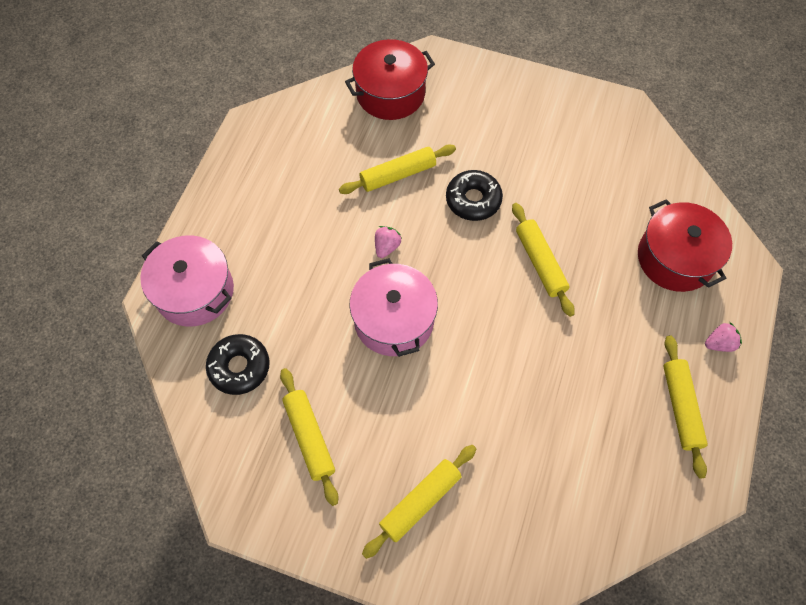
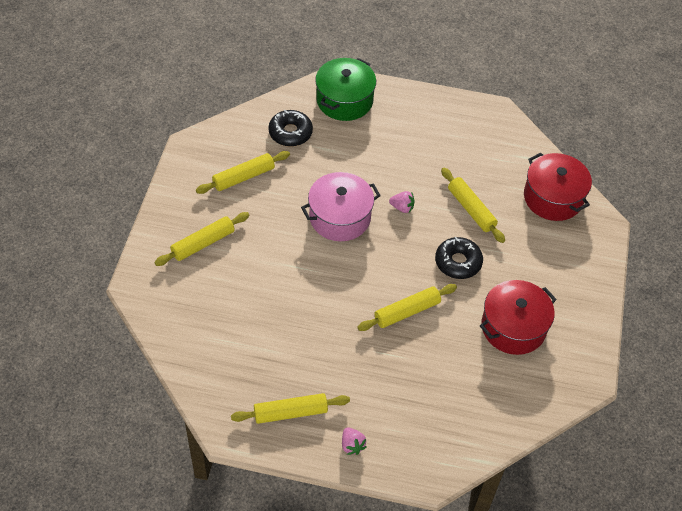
camera: 80 degrees right, 10 degrees down
pink pot [140,235,234,327] -> green pot [315,58,376,121]
yellow rolling pin [362,445,476,559] -> yellow rolling pin turned 75 degrees counterclockwise [154,212,249,266]
red pot [638,199,732,292] -> red pot moved to [480,280,557,355]

